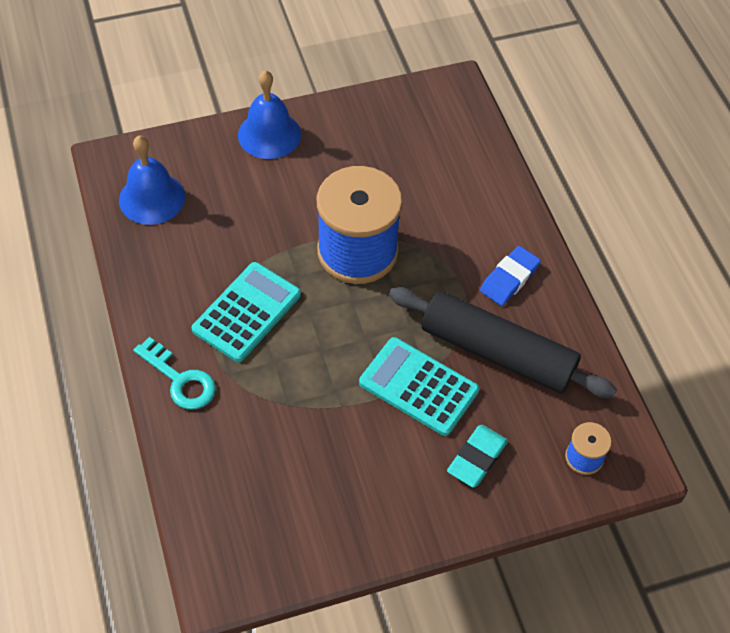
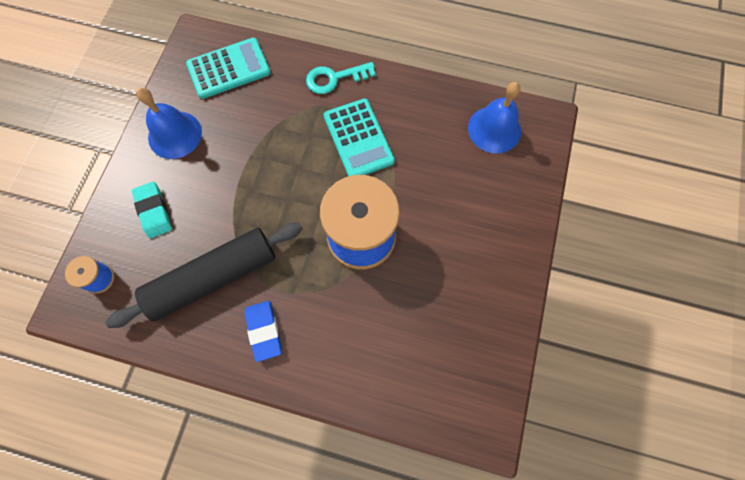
camera: 125 degrees right, 15 degrees up
blue bell [238,70,301,159] -> blue bell moved to [137,88,202,159]
turquoise calculator [359,337,479,436] -> turquoise calculator moved to [186,38,271,99]

